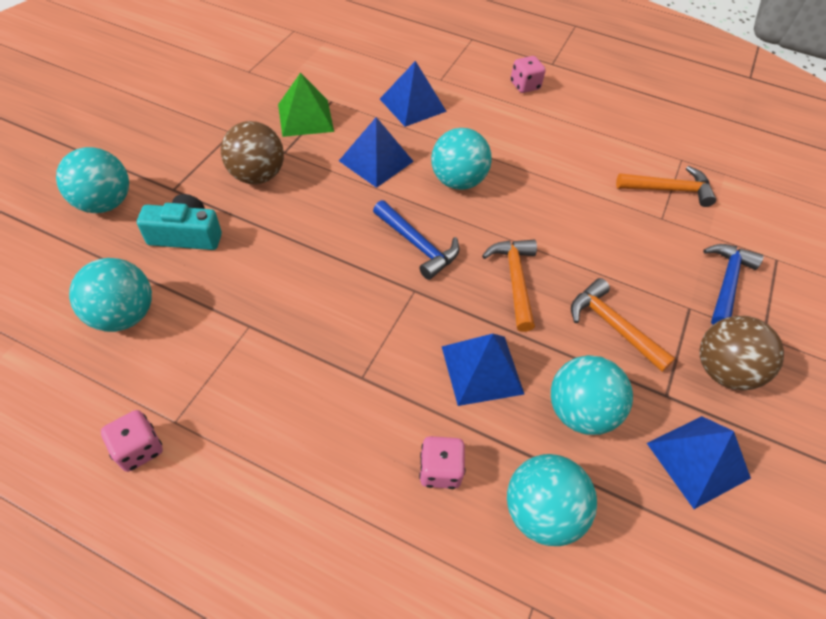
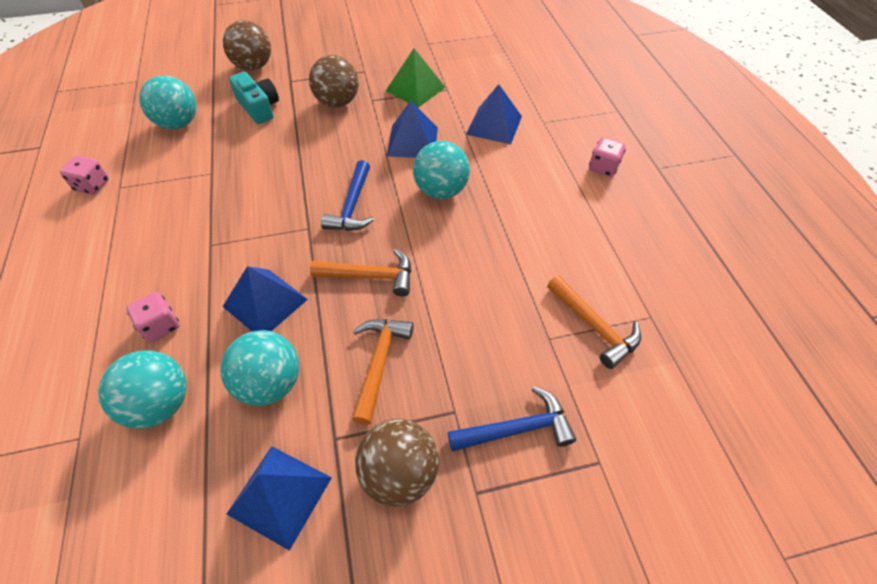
camera: 55 degrees right, 0 degrees up
turquoise ball [56,147,129,213] -> brown ball [223,20,271,71]
orange hammer [482,240,537,332] -> orange hammer turned 45 degrees clockwise [310,249,411,297]

